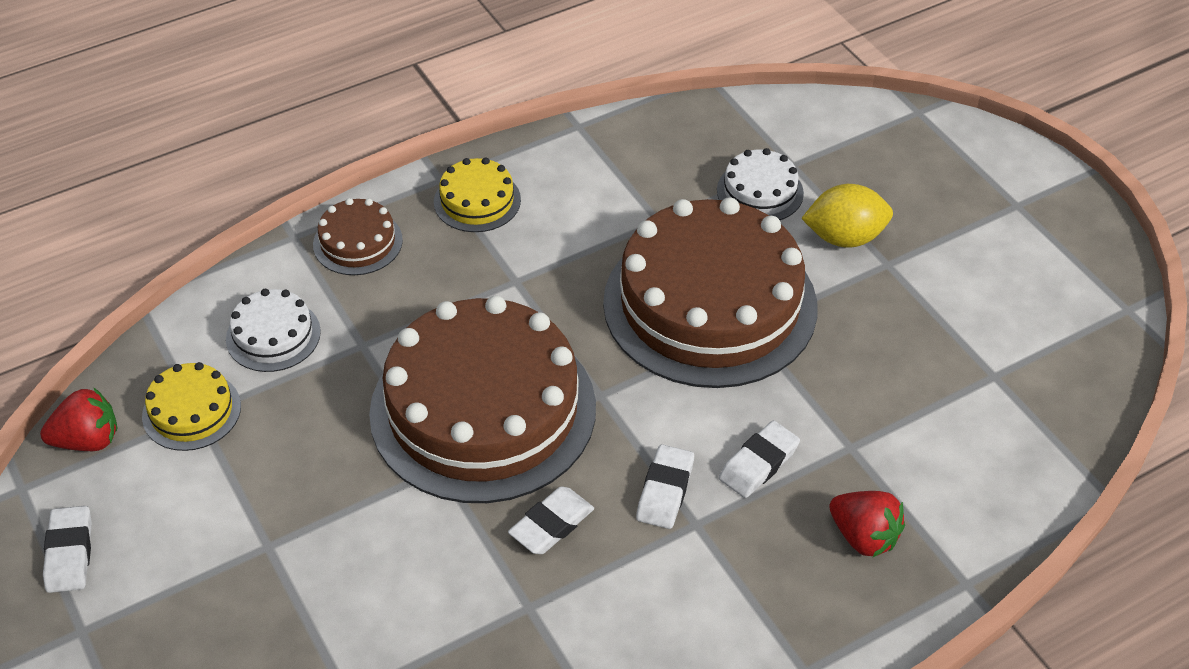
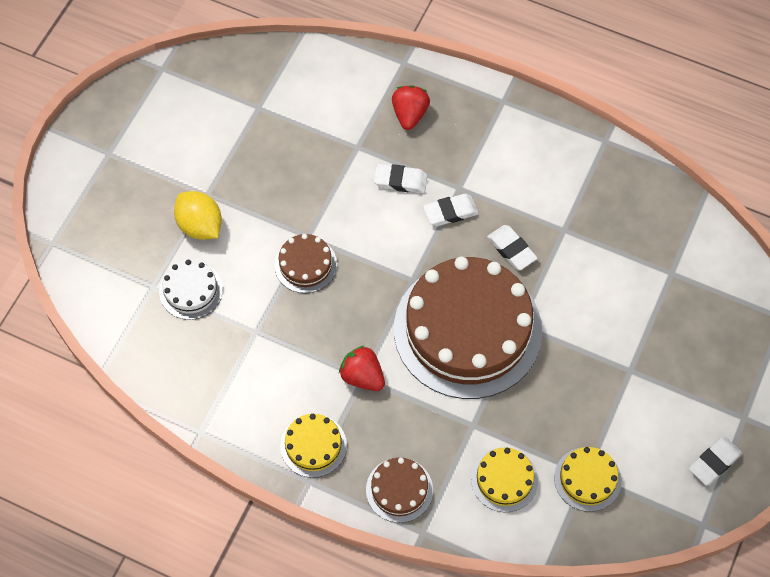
camera: 125 degrees left, 15 degrees up
red strawberry [40,387,117,451] -> red strawberry moved to [339,345,385,391]
white cake [226,289,321,372] -> yellow cake [471,448,538,512]
white eraser [508,486,594,554] -> white eraser turned 45 degrees clockwise [487,225,537,270]
brown cake [603,197,818,388] -> brown cake [274,234,337,293], size x0.43

